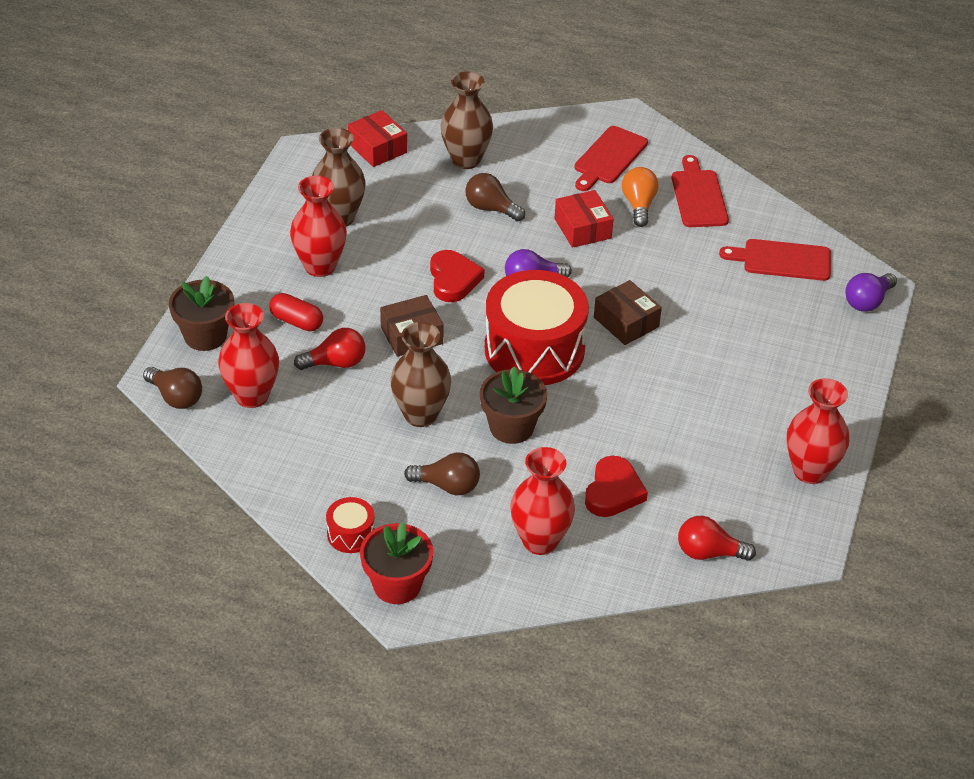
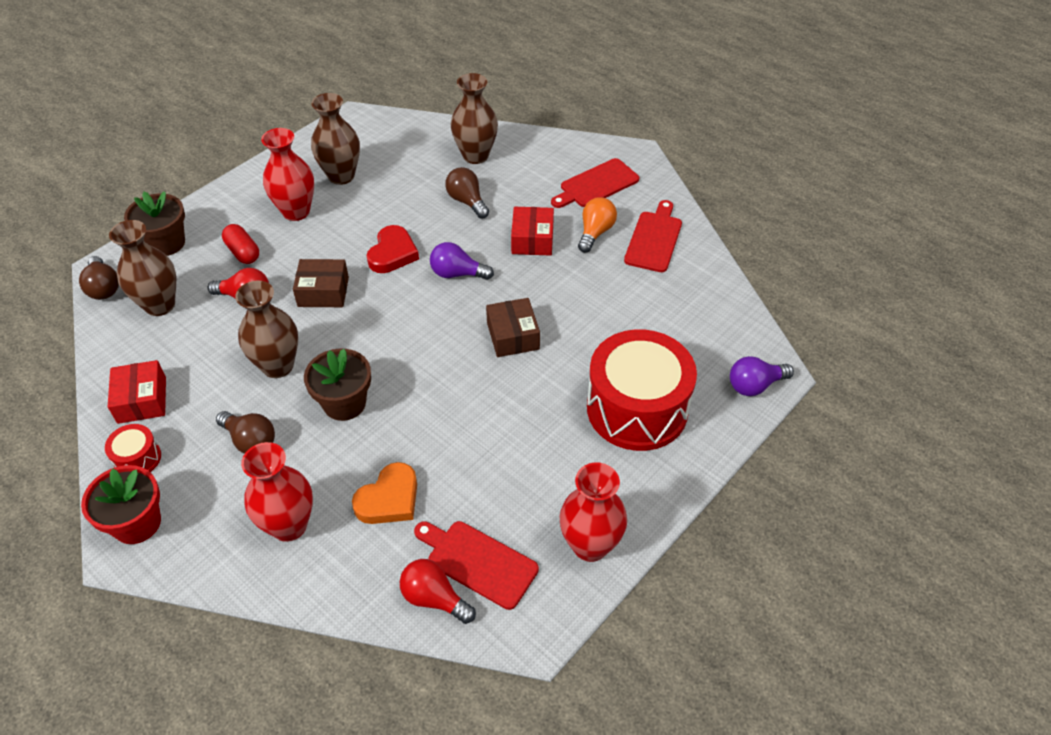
camera: 25 degrees right, 5 degrees up
red vase [218,303,279,408] -> brown vase [109,220,176,316]
red box [348,110,407,167] -> red box moved to [108,360,166,424]
red drum [485,270,589,385] -> red drum moved to [587,329,697,451]
red heart [585,455,648,517] -> orange heart [352,462,417,524]
red cutting board [719,239,831,281] -> red cutting board moved to [414,521,539,610]

